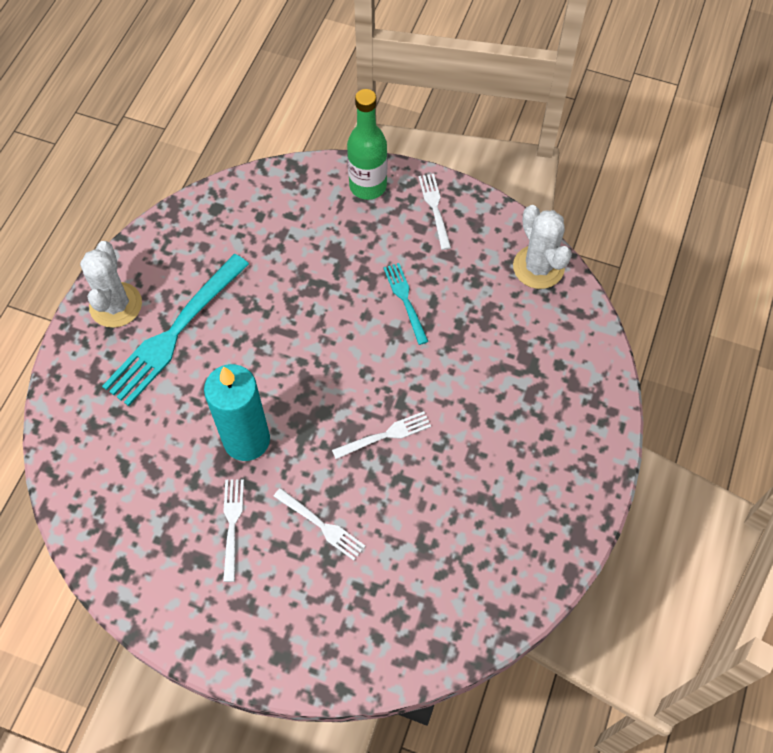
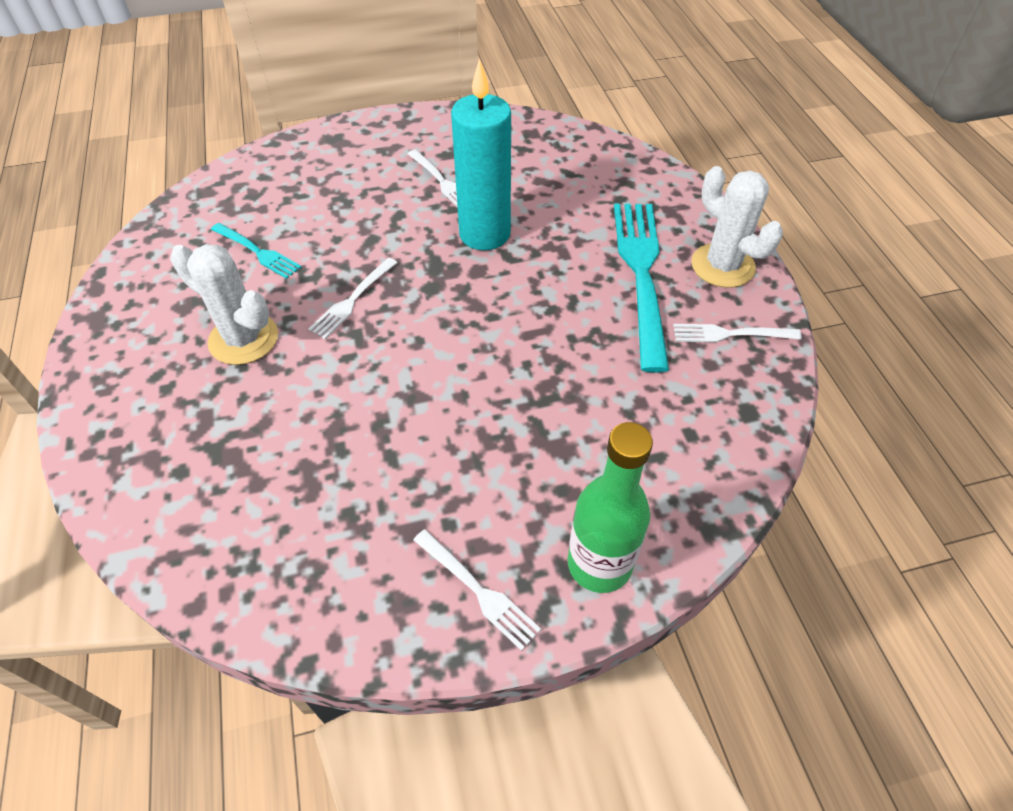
camera: 145 degrees right, 10 degrees down
white fork [273,488,365,561] -> white fork moved to [673,324,802,343]
turquoise fork [383,263,429,345] -> turquoise fork moved to [211,223,301,279]
white cactus [513,205,572,289] -> white cactus moved to [170,244,278,365]

